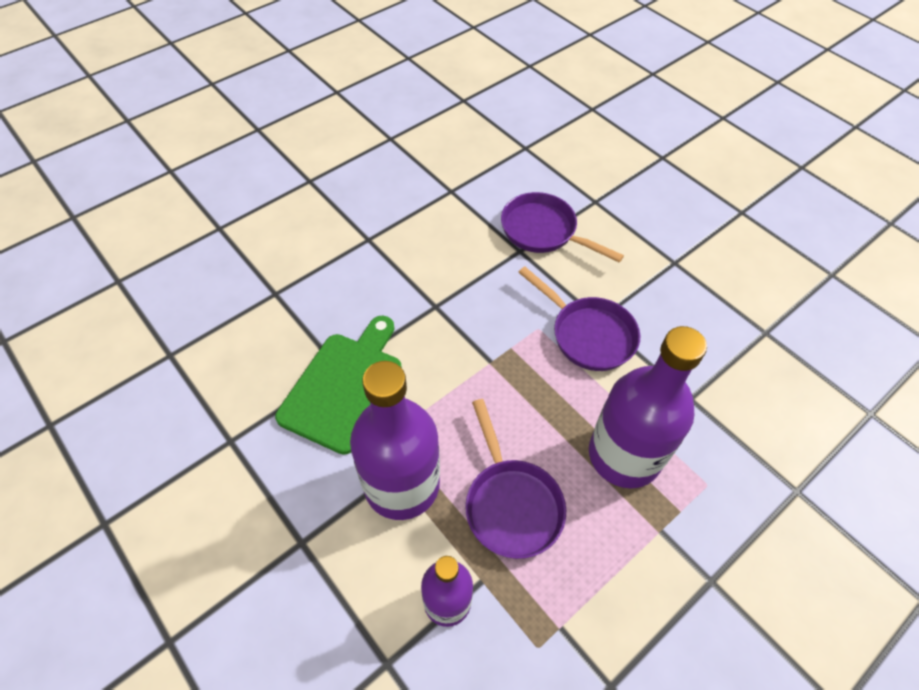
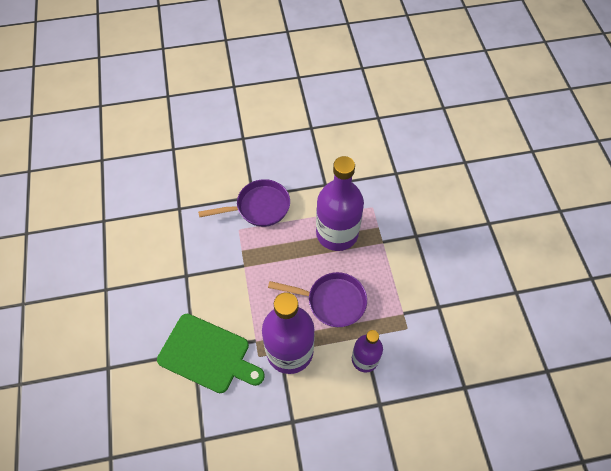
camera: 60 degrees left, 5 degrees up
green cutting board [275,315,402,455] -> green cutting board turned 150 degrees clockwise [157,314,265,393]
purple pan [501,192,624,262] -> none

